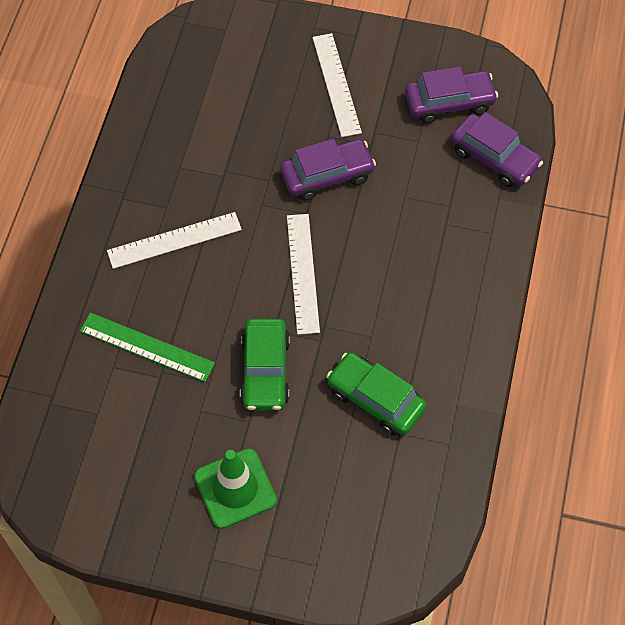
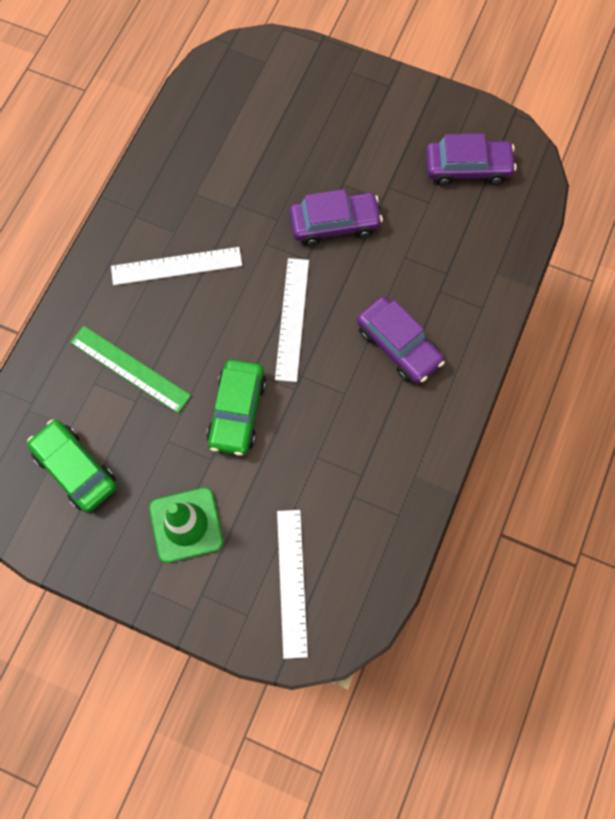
camera: 10 degrees right, 10 degrees up
white ruler [312,33,362,137] -> white ruler moved to [277,510,308,659]
green car [326,352,427,435] -> green car moved to [27,419,117,512]
purple car [451,112,543,187] -> purple car moved to [357,297,445,384]

